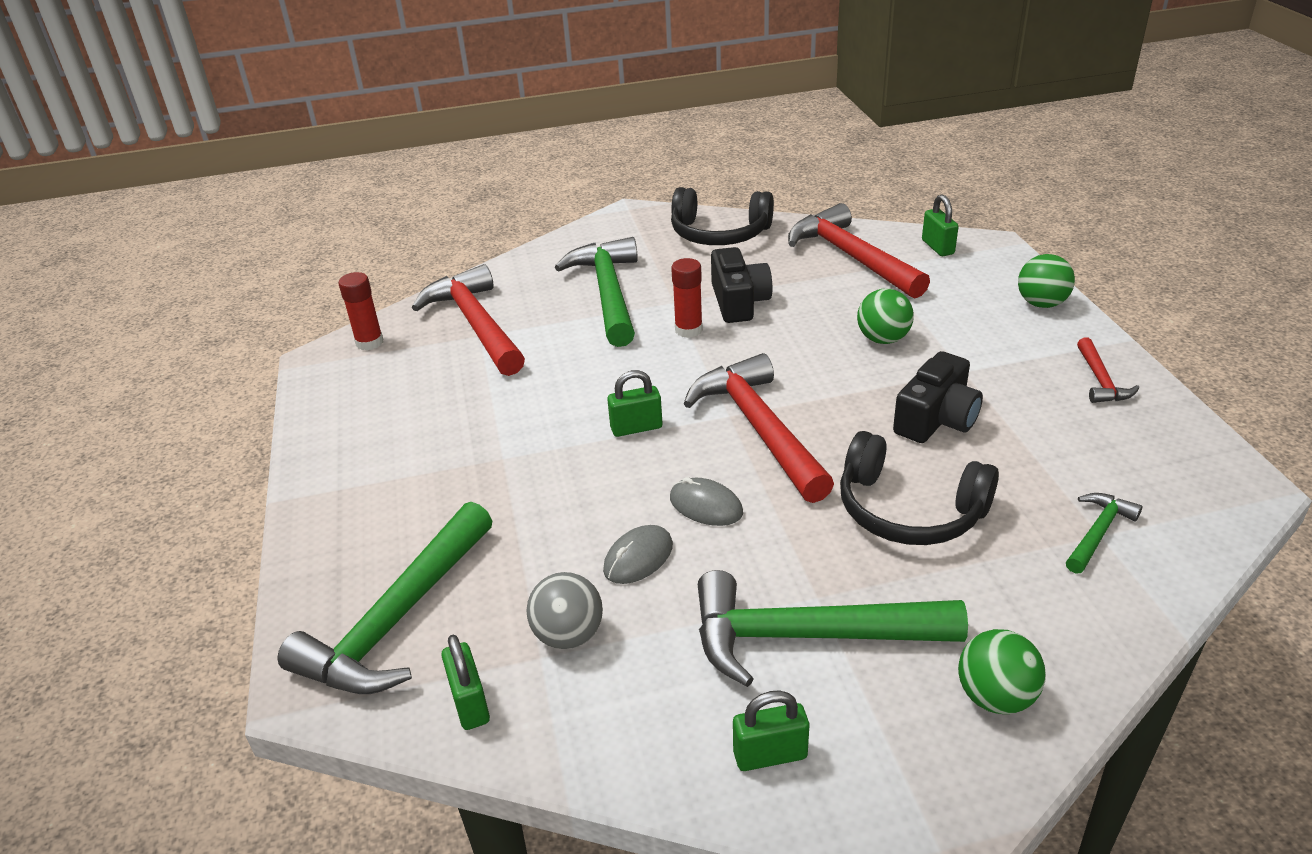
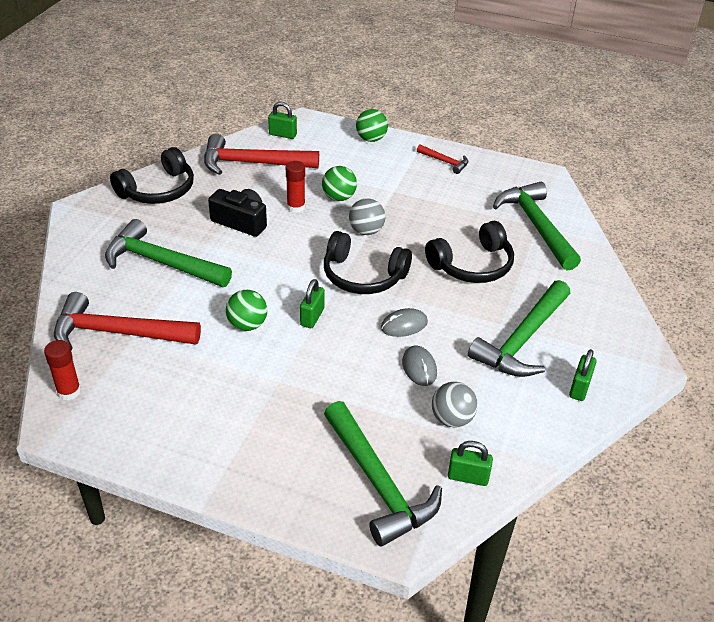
camera: 60 degrees left, 5 degrees up
red glue stick [671,258,703,338] -> red glue stick moved to [286,161,305,213]
red hammer [683,353,834,503] -> black headphones [324,231,412,294]
black camera [893,351,983,443] -> none
green ball [958,629,1046,714] -> green ball moved to [226,290,267,331]
green hammer [1066,493,1142,574] -> green hammer [493,182,581,271], size x2.07
none -> grey ball [349,198,386,235]

